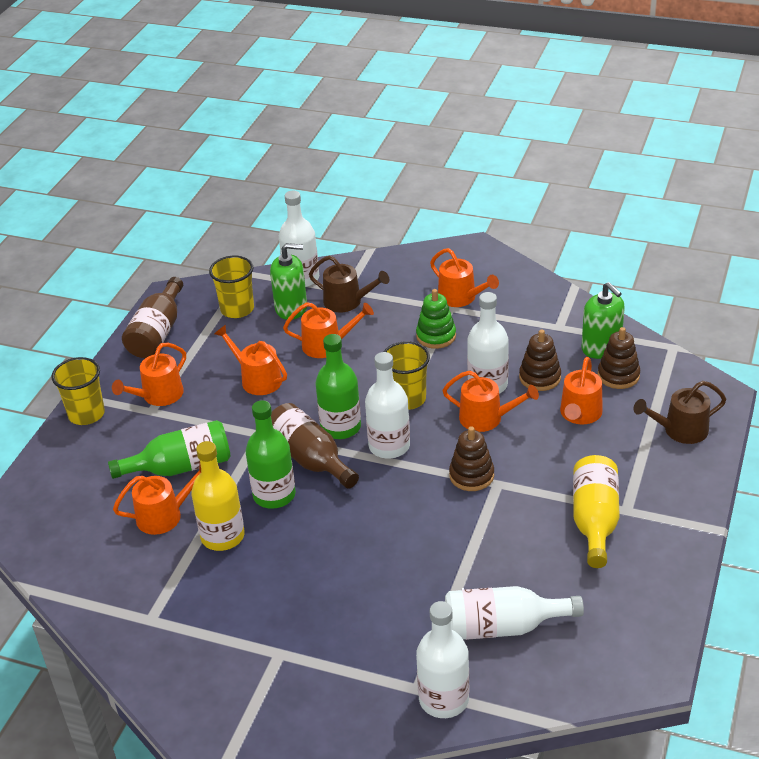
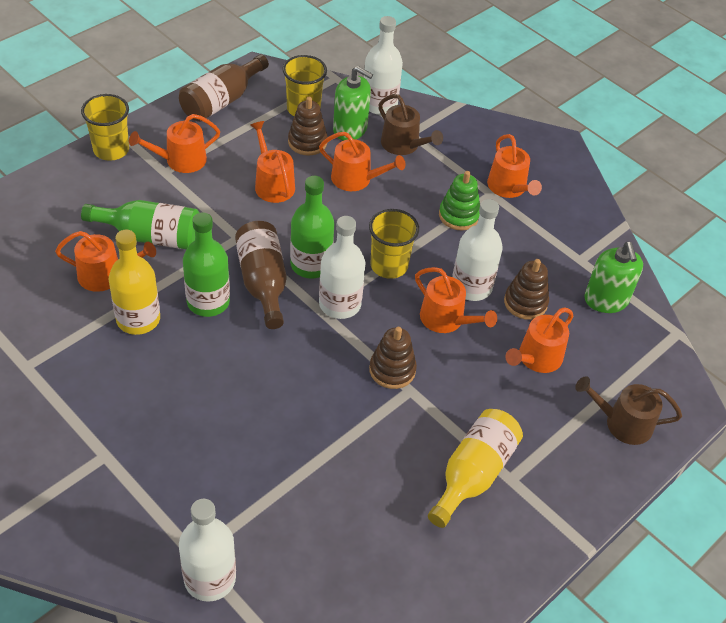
camera: 20 degrees right, 10 degrees up
white bottle [445,586,584,640] -> none
brown stacking toy [598,327,640,389] -> brown stacking toy moved to [288,97,328,156]

